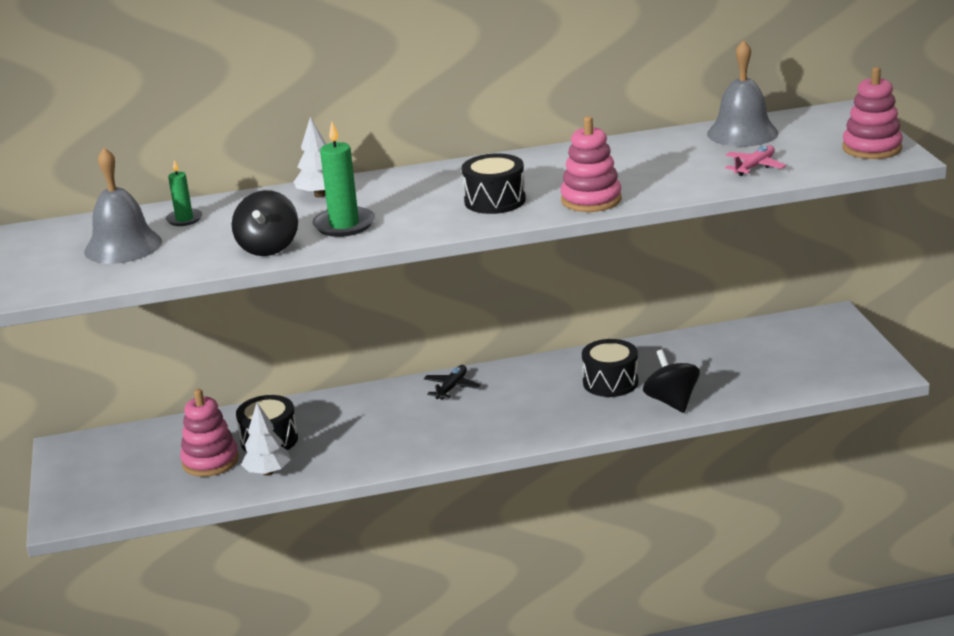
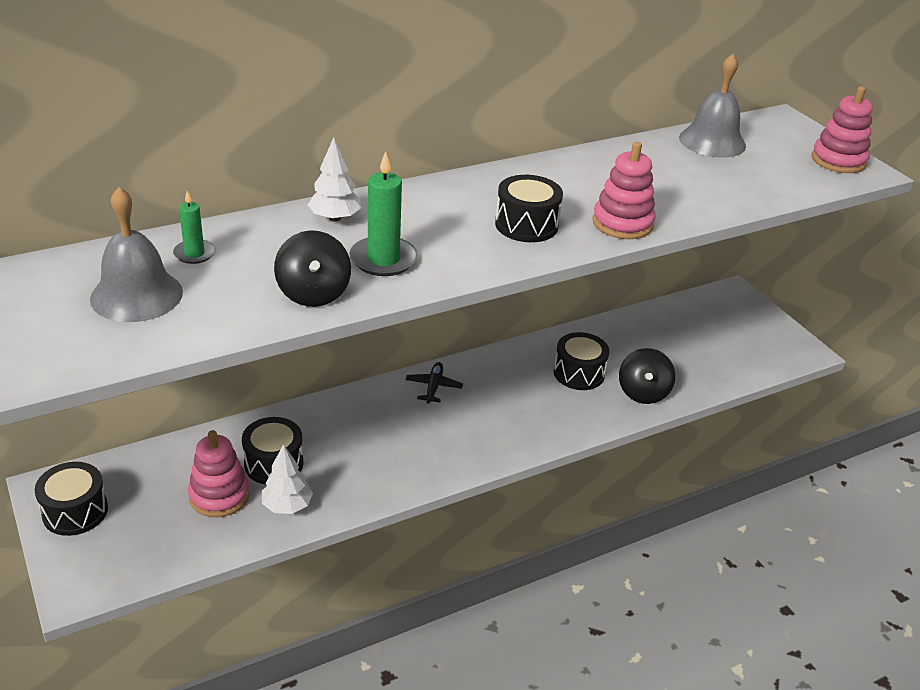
camera: 20 degrees left, 10 degrees up
black spinning top [643,349,700,413] -> black spinning top turned 135 degrees counterclockwise [619,348,675,404]
pink plane [725,146,786,176] -> none
none -> black drum [35,462,108,536]

